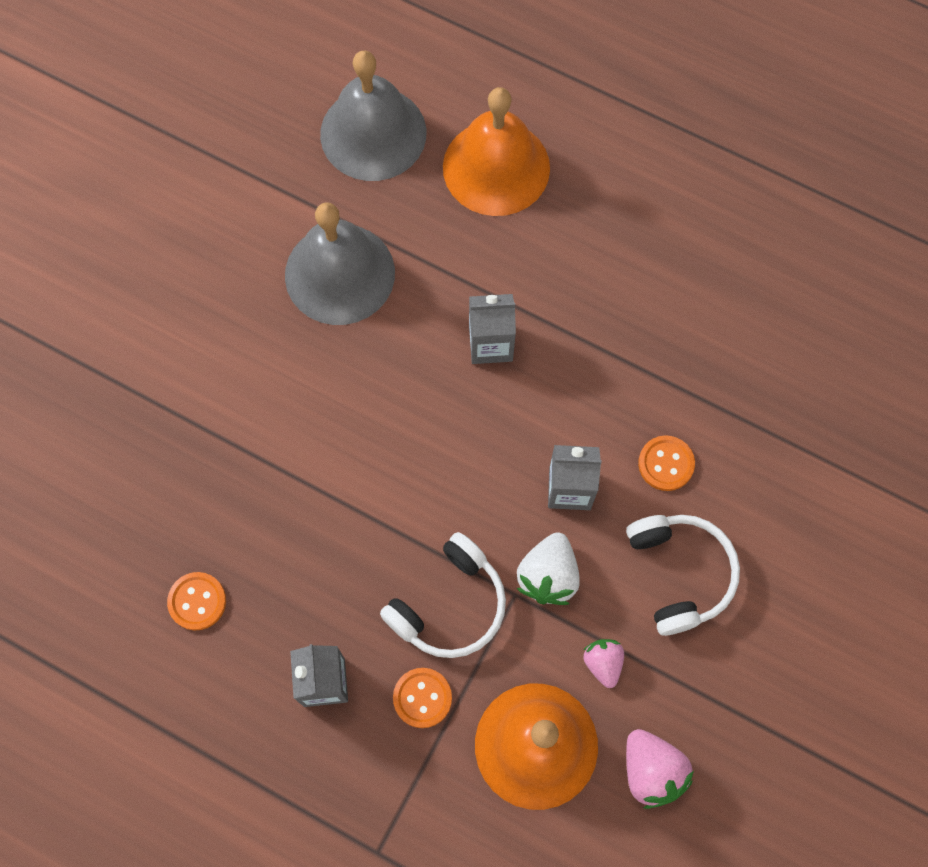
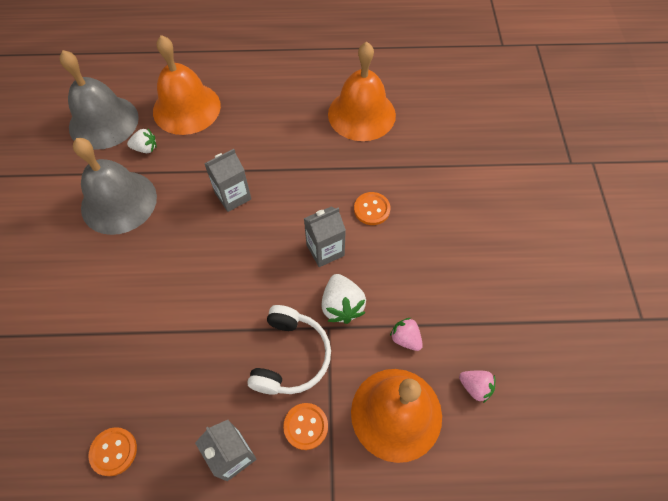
camera: 30 degrees left, 10 degrees down
white headphones [626,515,740,636] -> none
pink strawberry [626,729,694,809] -> pink strawberry [459,371,495,403], size x0.64
none -> white strawberry [127,129,157,153]
none -> orange bell [328,42,396,141]

